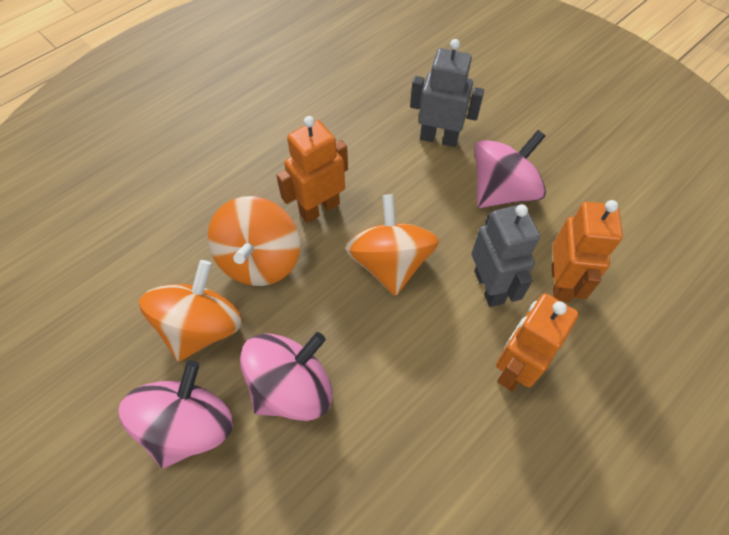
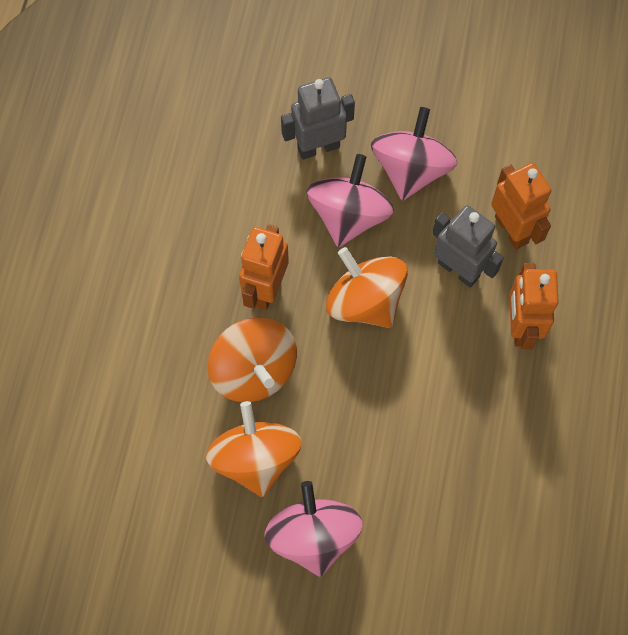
camera: 35 degrees left, 10 degrees up
pink spinning top [240,332,333,421] -> pink spinning top moved to [306,154,394,247]

